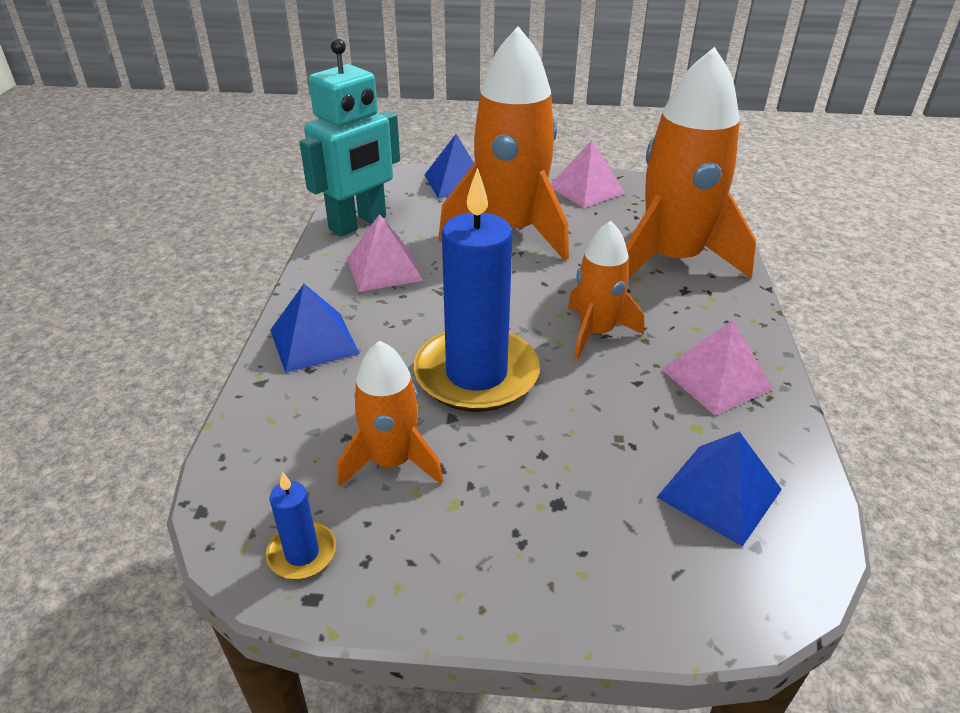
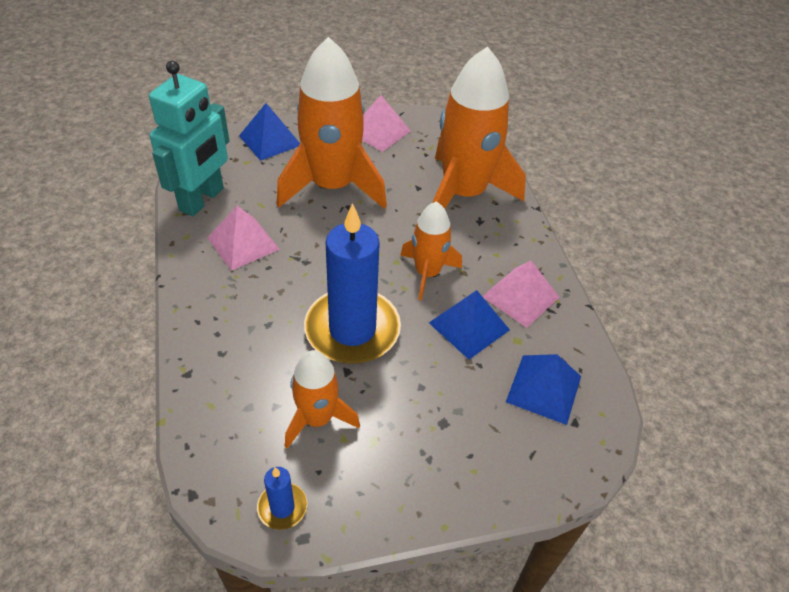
camera: 20 degrees left, 10 degrees up
blue pyramid [270,284,360,373] -> blue pyramid moved to [429,290,510,359]

